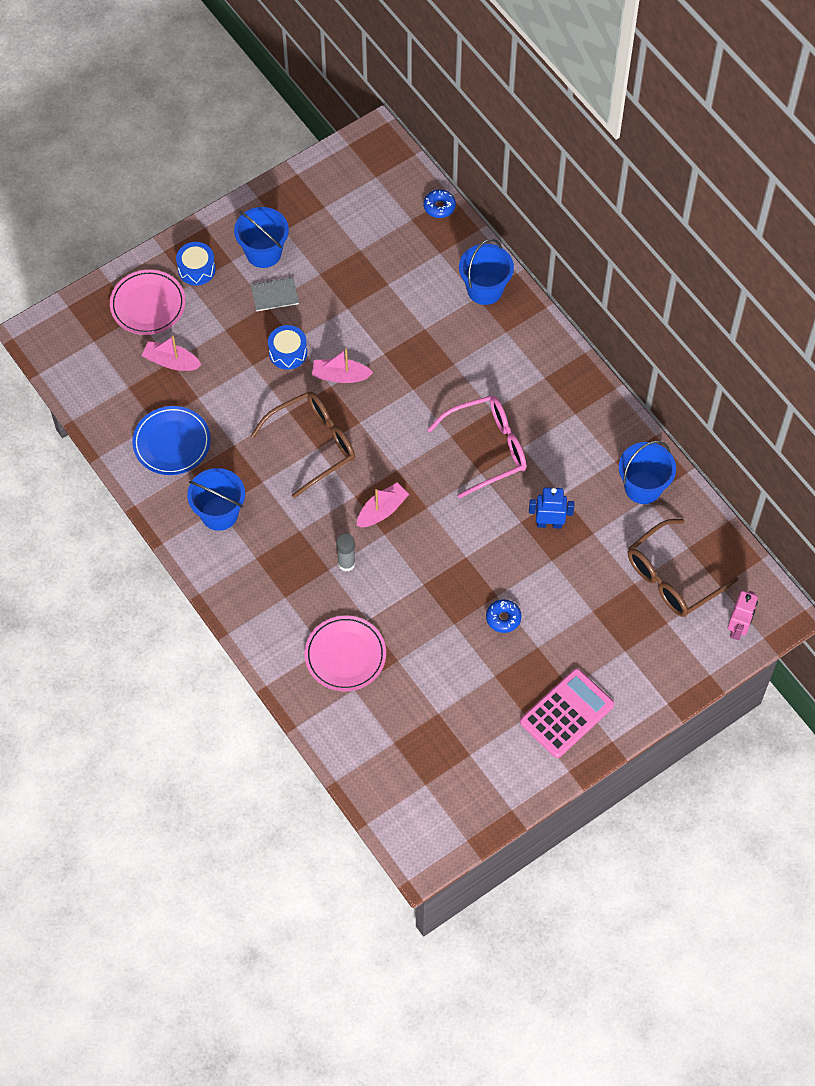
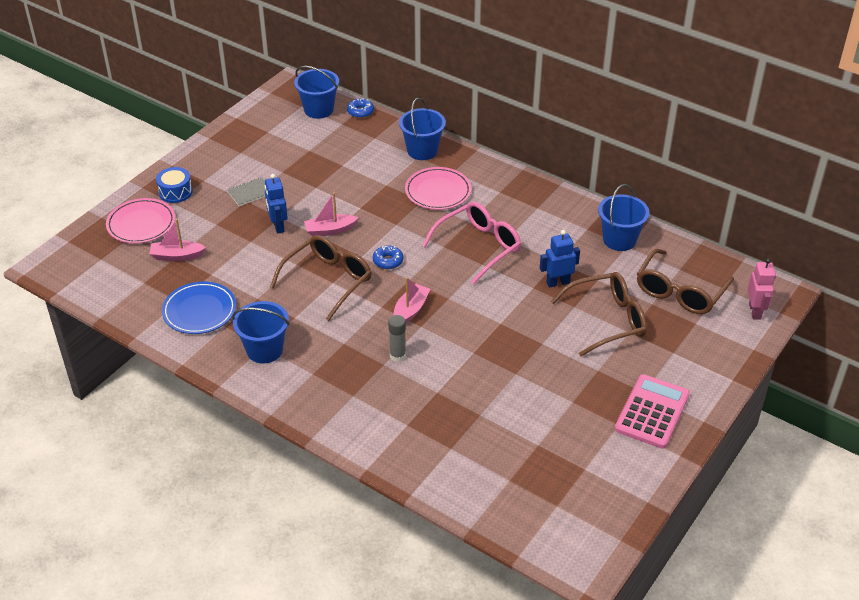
camera: 20 degrees left, 20 degrees down
blue bucket [234,207,289,268] -> blue bucket moved to [294,66,339,119]
blue drum [268,325,307,370] -> blue robot [265,174,288,234]
pink plate [305,616,386,691] -> pink plate moved to [405,167,472,210]
blue donut [486,599,522,633] -> blue donut moved to [373,245,403,269]
none -> brown glasses [551,272,647,357]

